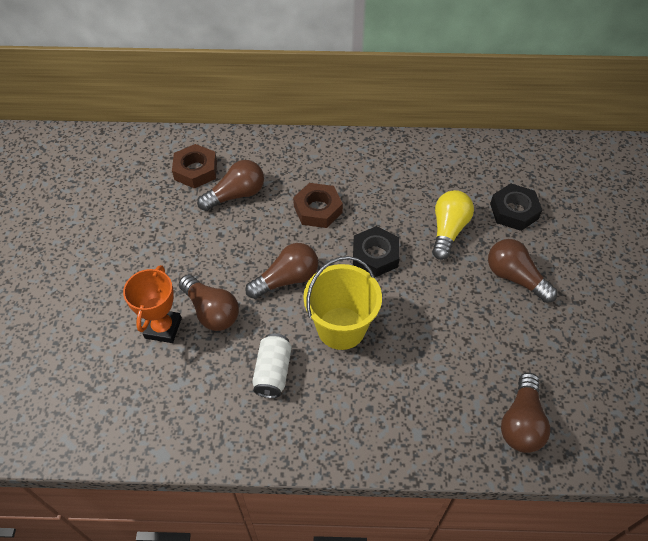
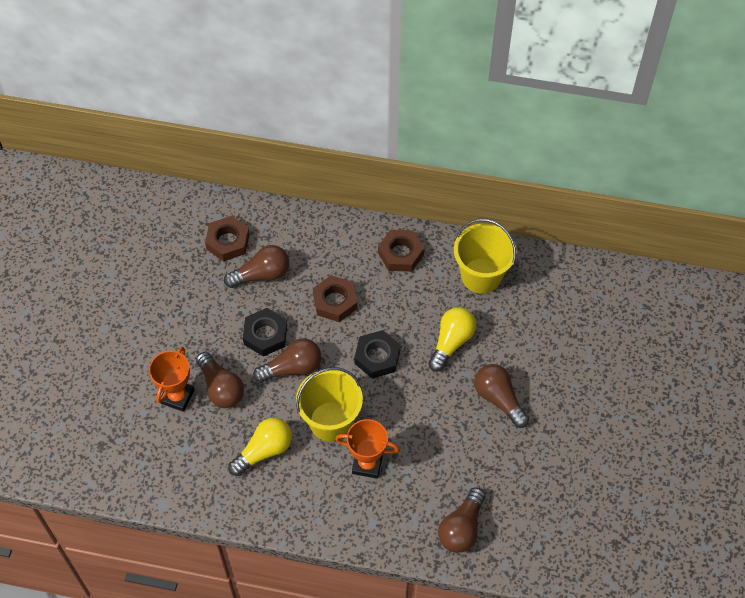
camera: 10 degrees right, 5 degrees up
white can [252,333,292,398] -> yellow light bulb [228,418,292,476]
black nut [490,183,542,231] -> black nut moved to [243,308,287,356]
none -> orange trophy [335,419,400,479]
none -> brown nut [378,230,424,272]
none -> yellow bucket [454,219,517,294]

